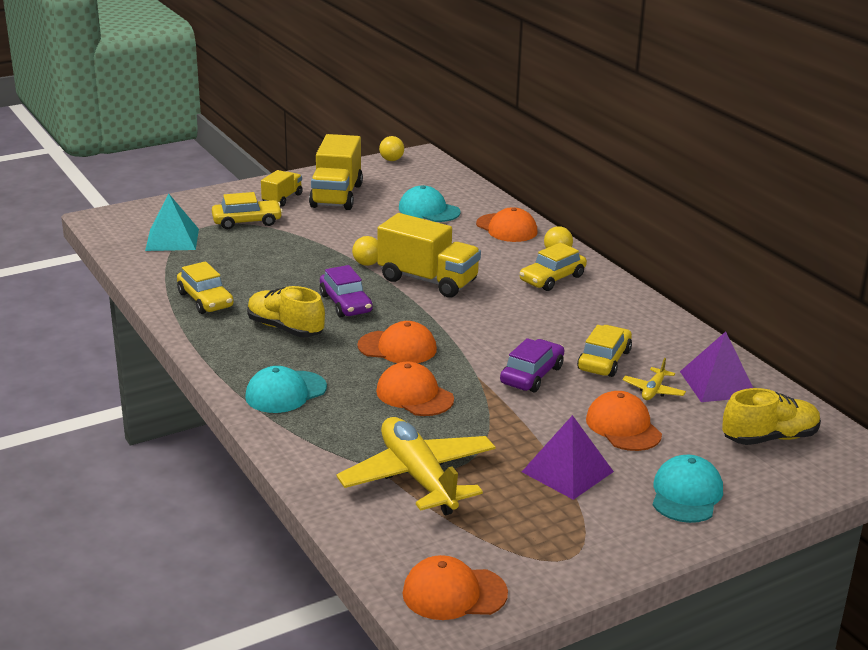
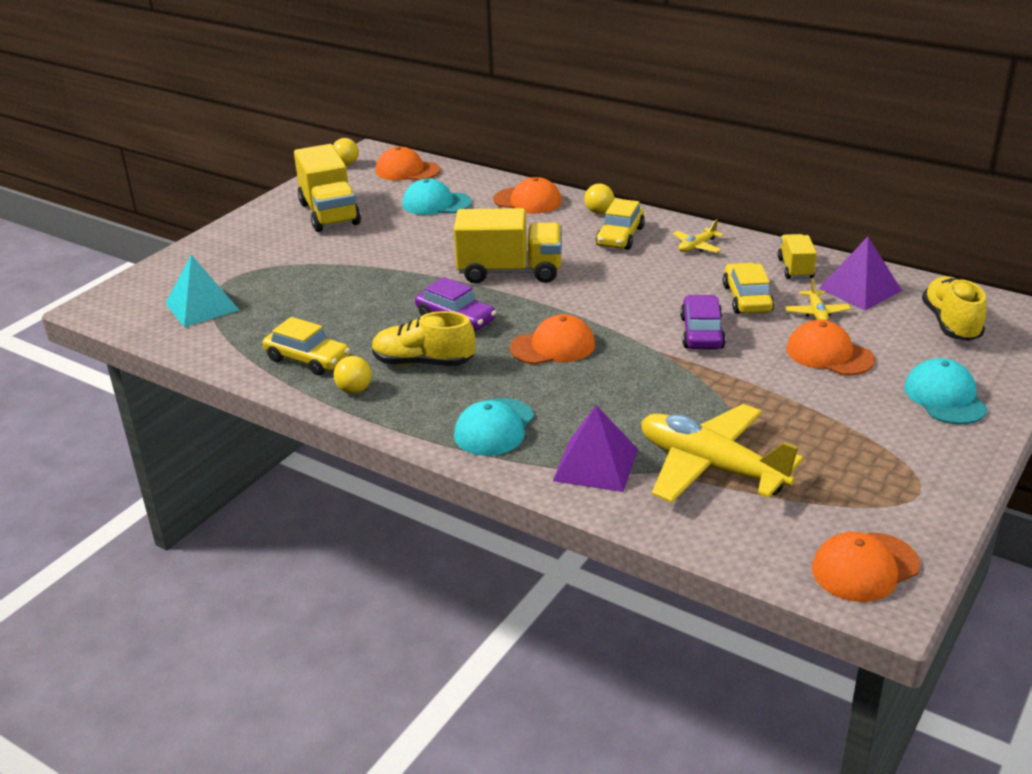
camera: 25 degrees left, 5 degrees up
yellow car [212,192,283,229] -> none
yellow truck [261,170,303,207] -> yellow truck moved to [777,234,817,279]
yellow ball [352,236,377,266] -> yellow ball moved to [333,356,372,394]
orange cap [376,362,454,416] -> orange cap moved to [376,147,440,180]
purple pyramid [522,415,614,500] -> purple pyramid moved to [553,405,638,492]
yellow shoe [722,388,821,445] -> yellow shoe turned 45 degrees counterclockwise [922,276,986,341]
none -> yellow plane [673,220,724,253]

